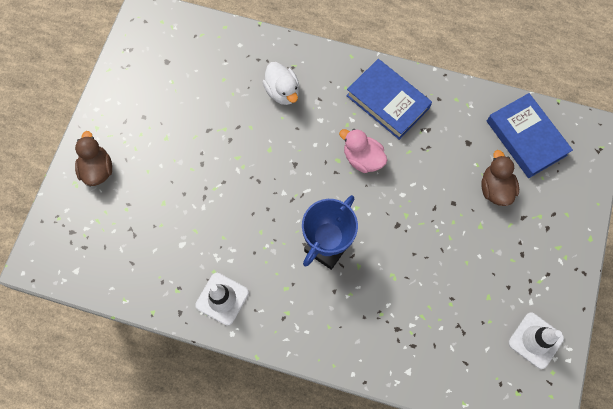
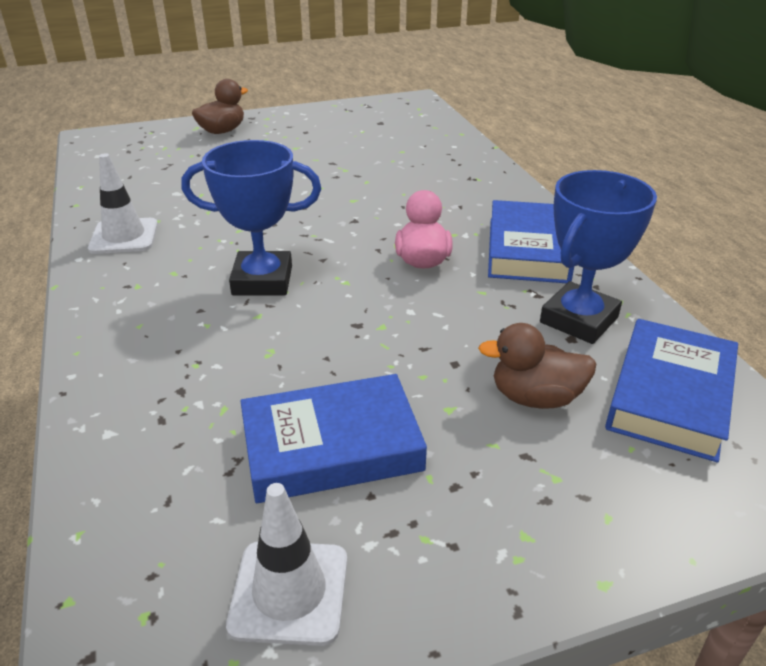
camera: 55 degrees right, 35 degrees down
white duck [263,62,299,105] -> none
brown duck [481,150,519,206] -> brown duck turned 135 degrees counterclockwise [478,323,596,409]
none -> blue book [240,374,427,503]
none -> blue trophy [540,170,657,344]

